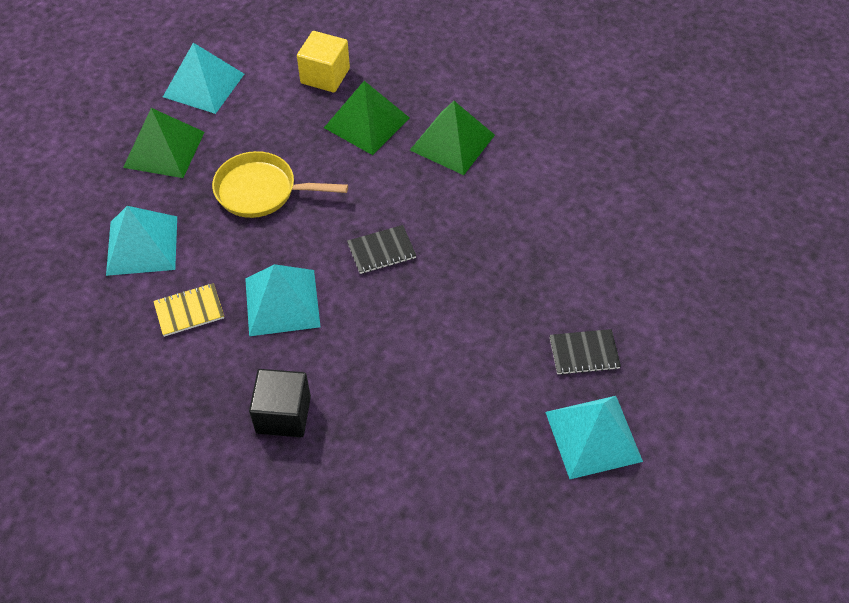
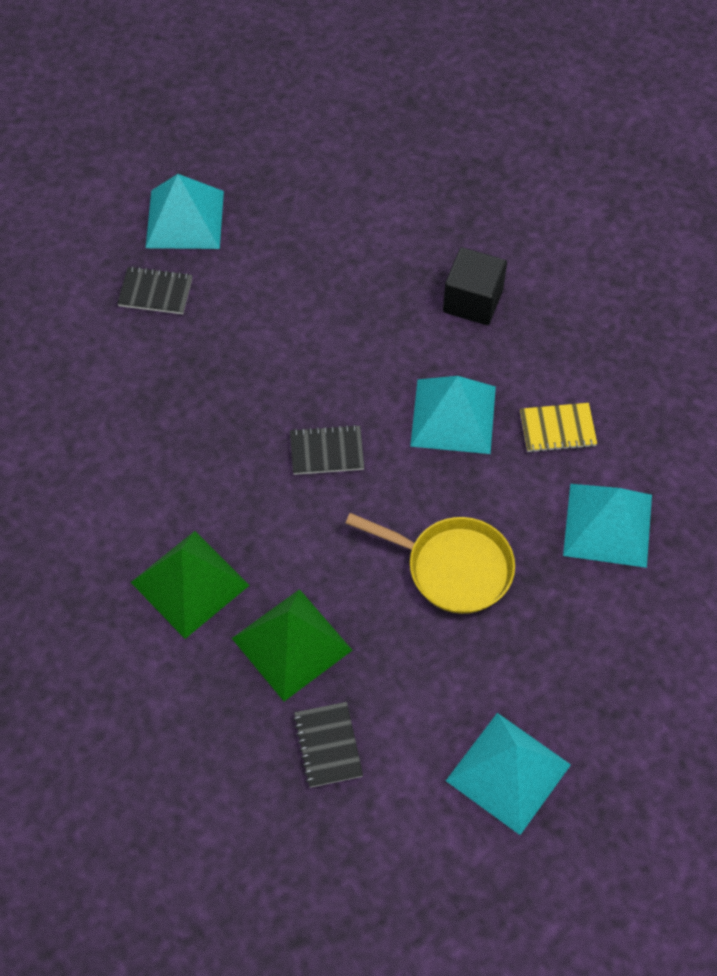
camera: 165 degrees left, 5 degrees up
green pyramid [123,108,205,178] -> none
yellow cube [297,31,350,93] -> black notebook [293,702,363,788]

